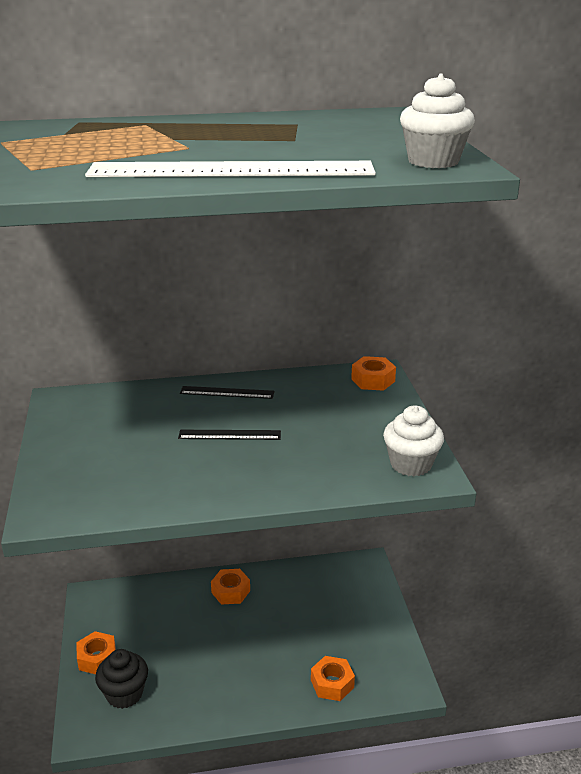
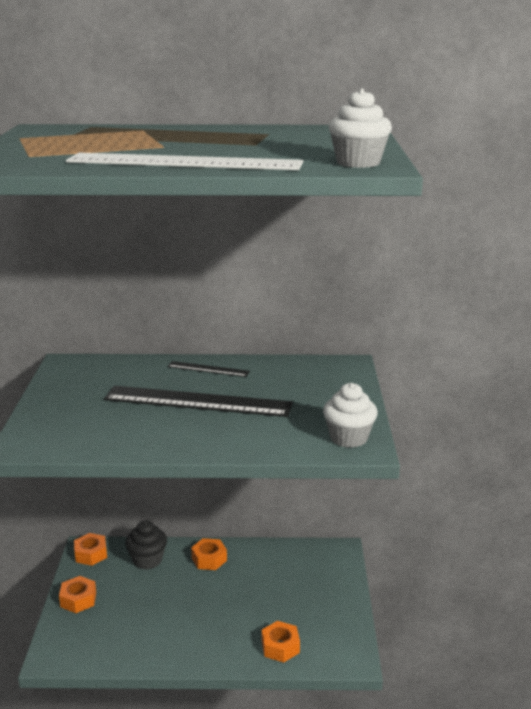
camera: 10 degrees right, 5 degrees down
black cupcake [95,649,148,709] -> black cupcake moved to [125,520,167,570]
black ruler [178,430,281,440] -> black ruler [104,386,293,417], size x2.08
orange nut [351,356,396,391] -> orange nut moved to [74,533,107,566]

